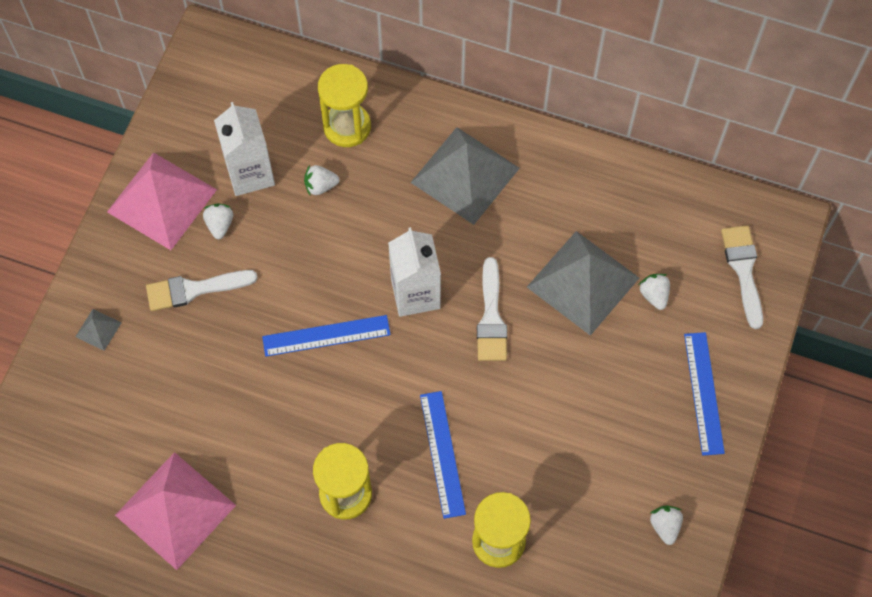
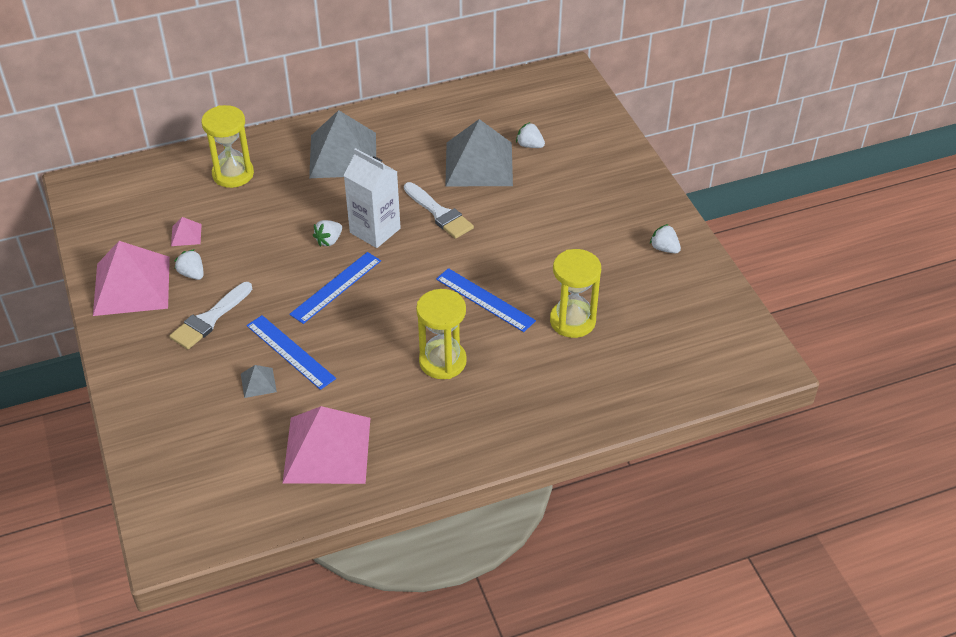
camera: 40 degrees left, 20 degrees down
grey pyramid [75,309,122,351] -> grey pyramid moved to [241,365,277,398]
white carton [214,102,275,196] -> pink pyramid [171,217,202,246]
white strawberry [304,165,340,195] -> white strawberry moved to [313,220,342,247]
blue ruler [684,332,725,456] -> blue ruler moved to [246,315,336,390]
white brush [721,225,763,329] -> none

